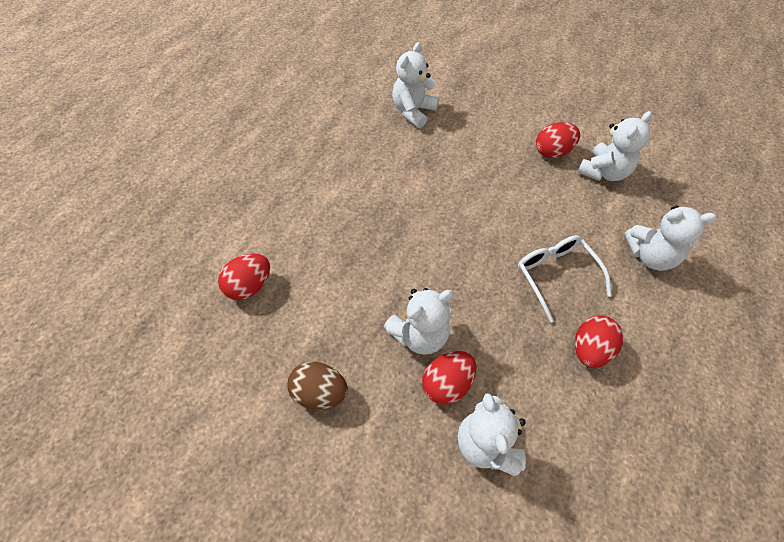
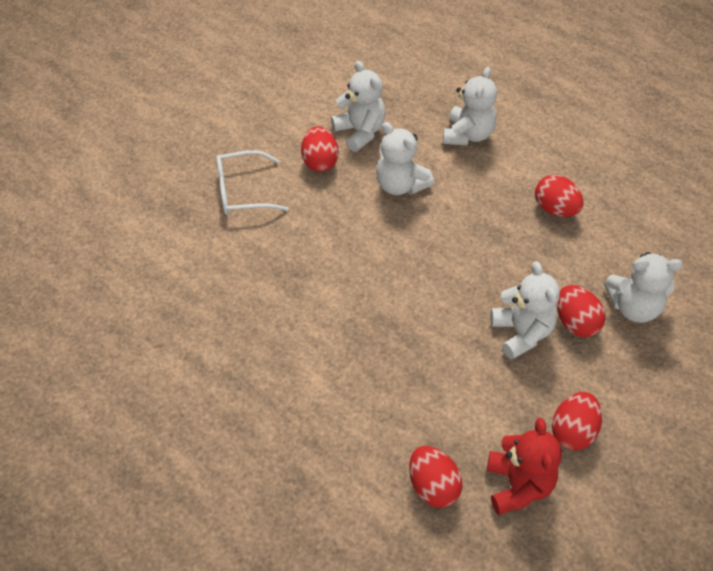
camera: 75 degrees left, 5 degrees down
brown egg [287,362,348,409] -> red egg [552,392,602,450]
white teddy bear [392,42,439,128] -> white teddy bear moved to [376,122,434,195]
white glasses [518,235,612,323] -> white glasses moved to [216,150,288,215]
none -> red teddy bear [487,418,562,515]

